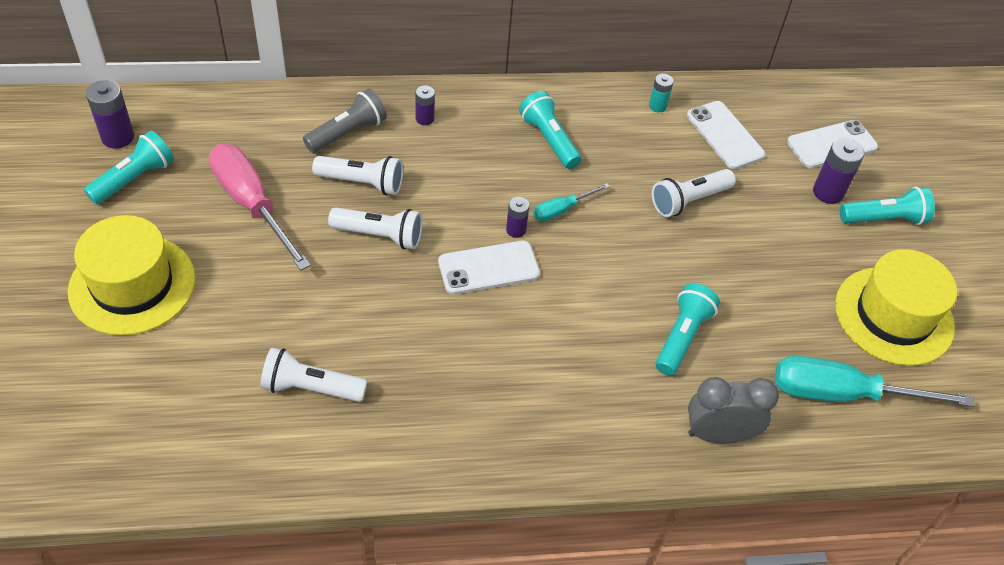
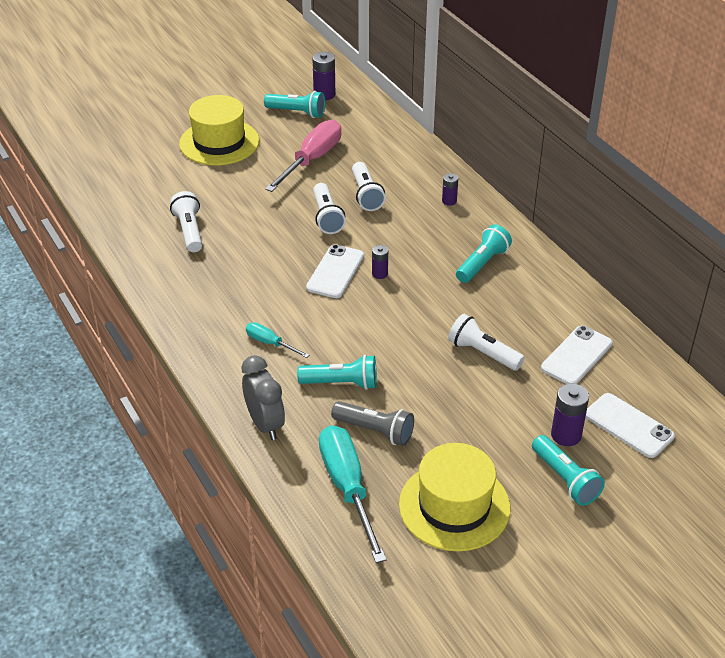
camera: 70 degrees right, 10 degrees down
grey flashlight [303,89,387,153] -> grey flashlight moved to [331,401,414,446]
white phone [438,241,540,295] -> white phone turned 60 degrees clockwise [306,244,364,298]
turquoise screwdriver [533,183,610,222] -> turquoise screwdriver moved to [246,322,309,358]
turquoise battery [649,74,674,113] -> none

